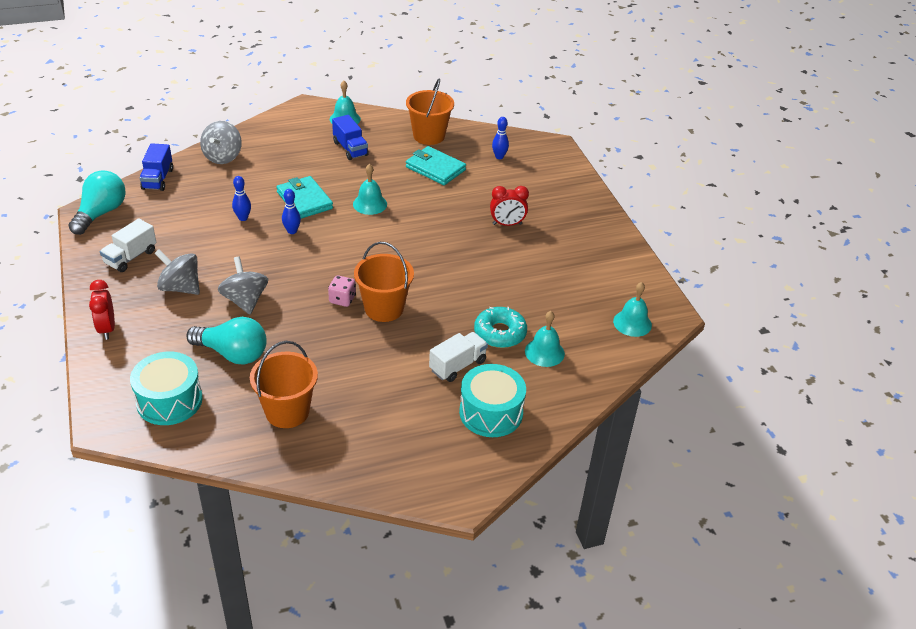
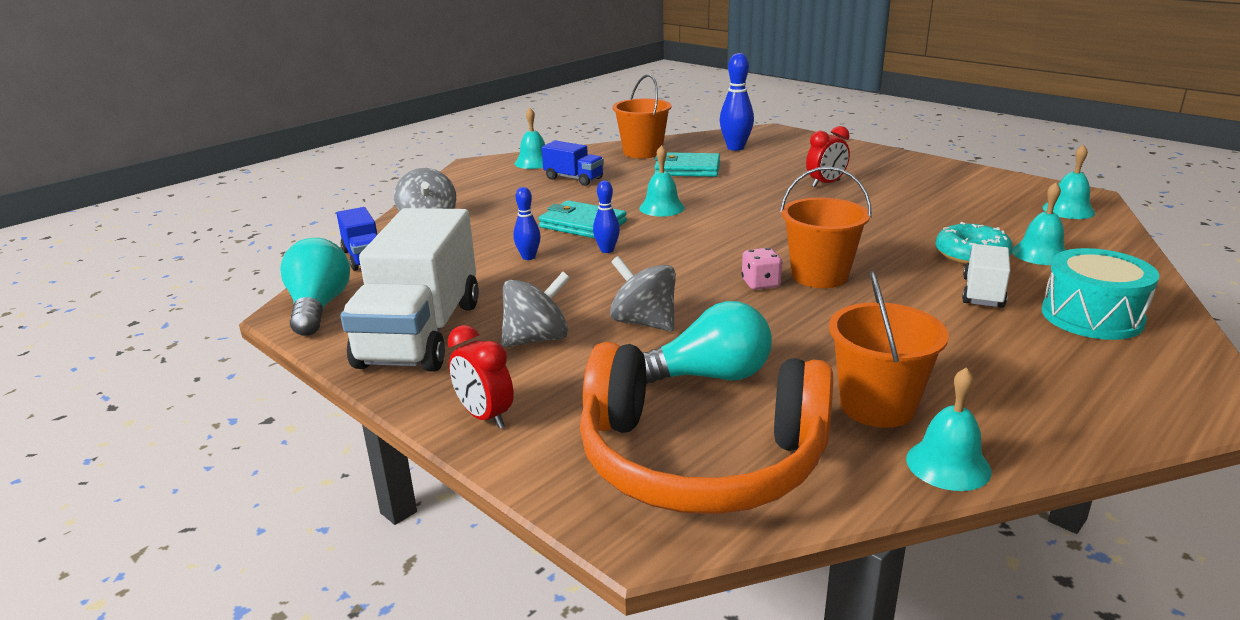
camera: 25 degrees left, 15 degrees down
white truck [100,218,156,272] -> white truck [340,208,479,372], size x2.08
turquoise drum [130,352,203,425] -> orange headphones [580,342,833,514]
grey spinning top [154,249,200,295] -> grey spinning top turned 150 degrees clockwise [501,272,570,348]
blue bowling pin [492,117,509,159] -> blue bowling pin [720,53,754,151], size x1.70
none -> turquoise bell [906,367,992,491]

